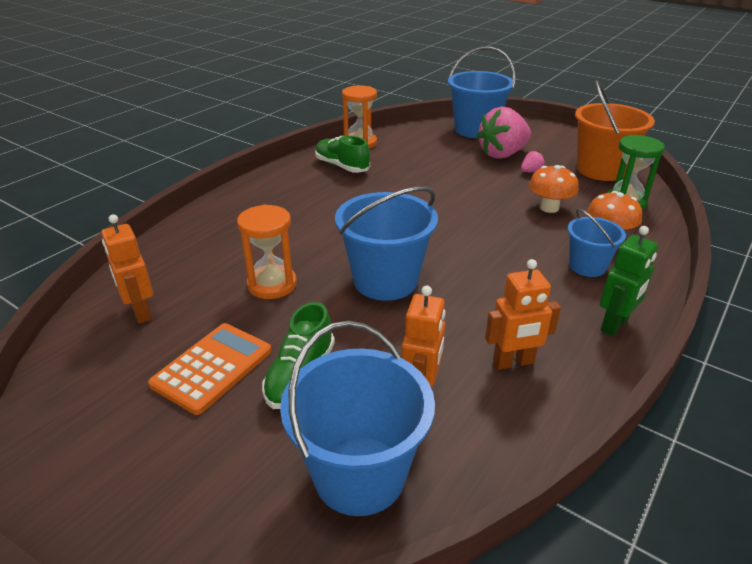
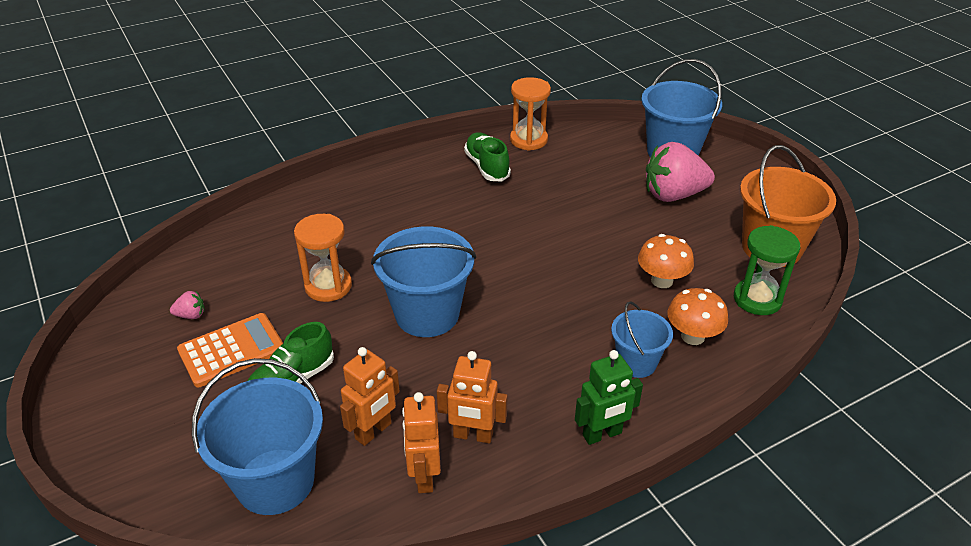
camera: 25 degrees right, 5 degrees up
orange robot [101,214,153,324] -> orange robot moved to [402,392,441,493]
pink strawberry [521,151,545,172] -> pink strawberry moved to [170,291,205,319]

